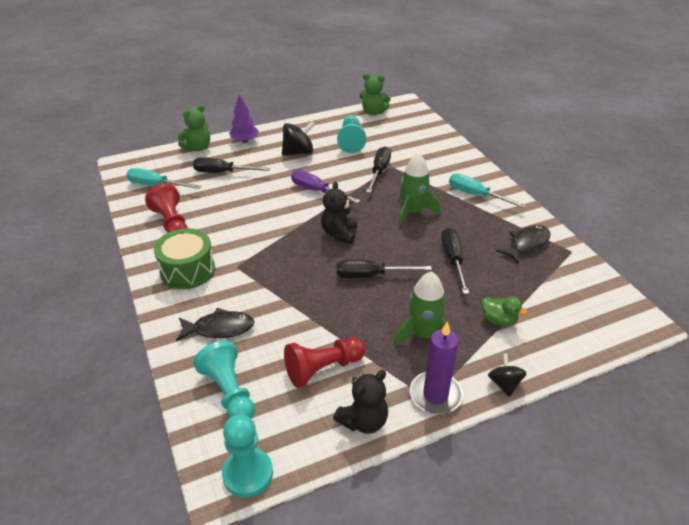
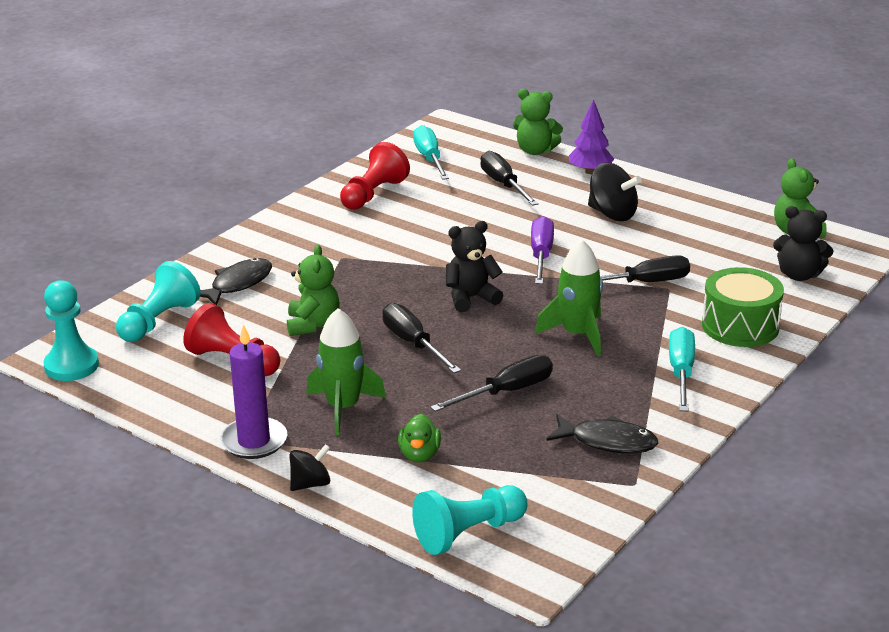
camera: 60 degrees right, 10 degrees down
green drum [154,228,215,289] -> green drum moved to [702,267,784,347]
black fish [176,308,255,341] -> black fish turned 105 degrees counterclockwise [200,258,272,305]
black teddy bear [333,370,388,434] -> black teddy bear moved to [773,206,834,281]
turquoise pawn [337,115,366,153] -> turquoise pawn moved to [412,485,528,555]
none -> green teddy bear [287,244,340,336]

